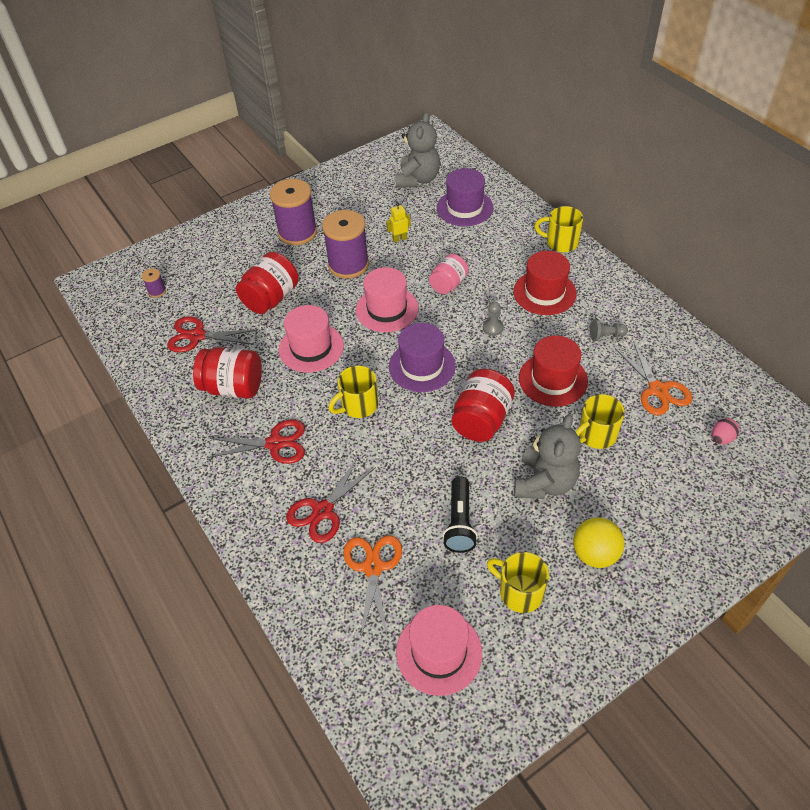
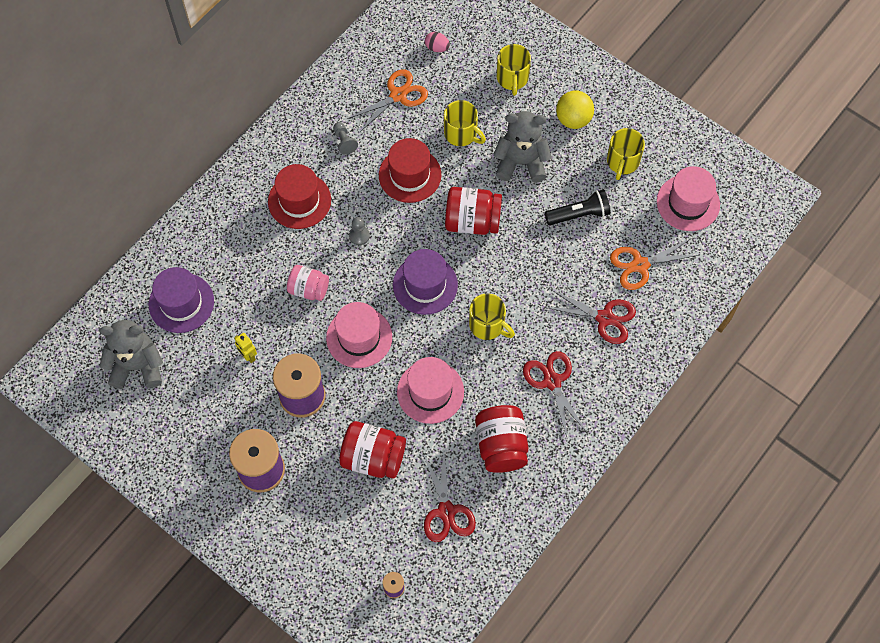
camera: 110 degrees left, 15 degrees up
yellow mug [534,206,583,252] -> yellow mug moved to [497,44,531,96]

